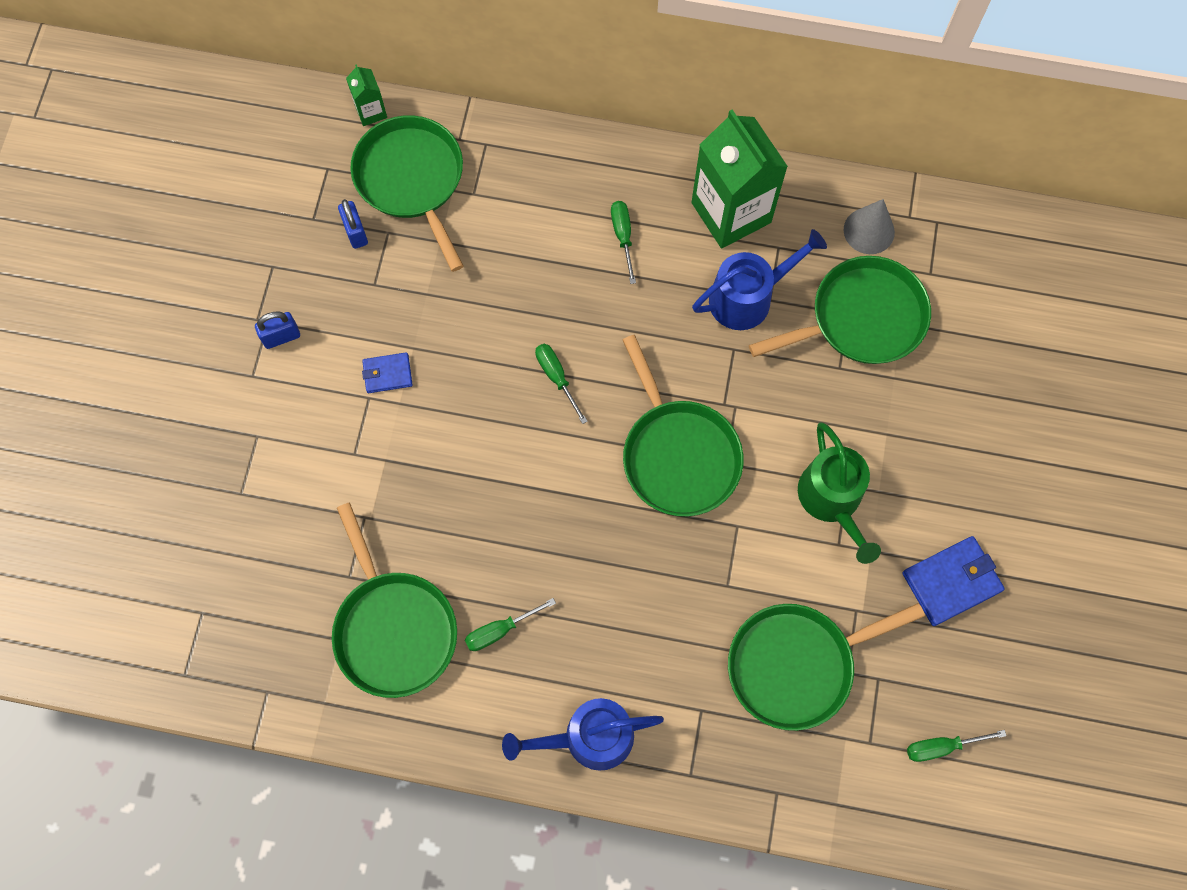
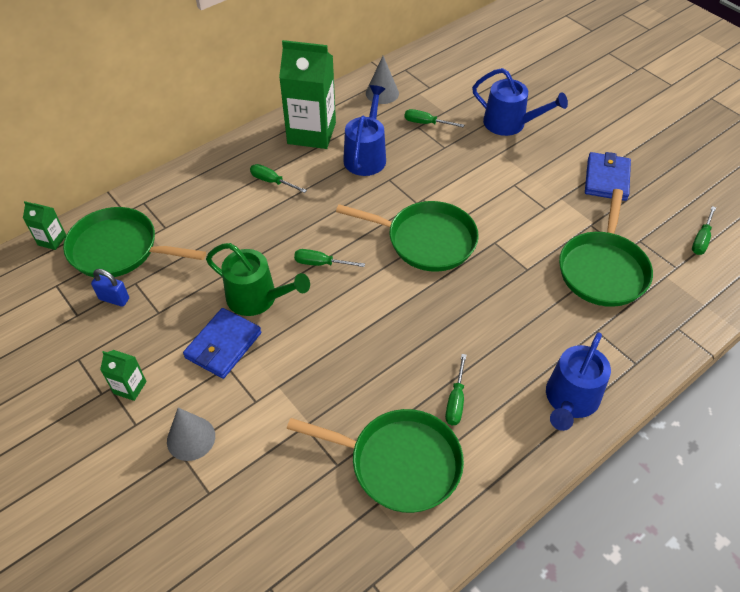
camera: 50 degrees left, 20 degrees down
blue padlock [255,311,300,349] -> green carton [100,350,147,401]
blue wallet [362,352,413,393] -> blue wallet [183,308,261,379], size x1.69
green pan [749,256,931,364] -> green screwdriver [404,109,464,127]
green watering can [798,422,881,564] -> green watering can moved to [206,243,310,316]
none -> grey cone [167,408,215,461]
none -> blue watering can [472,68,568,136]

